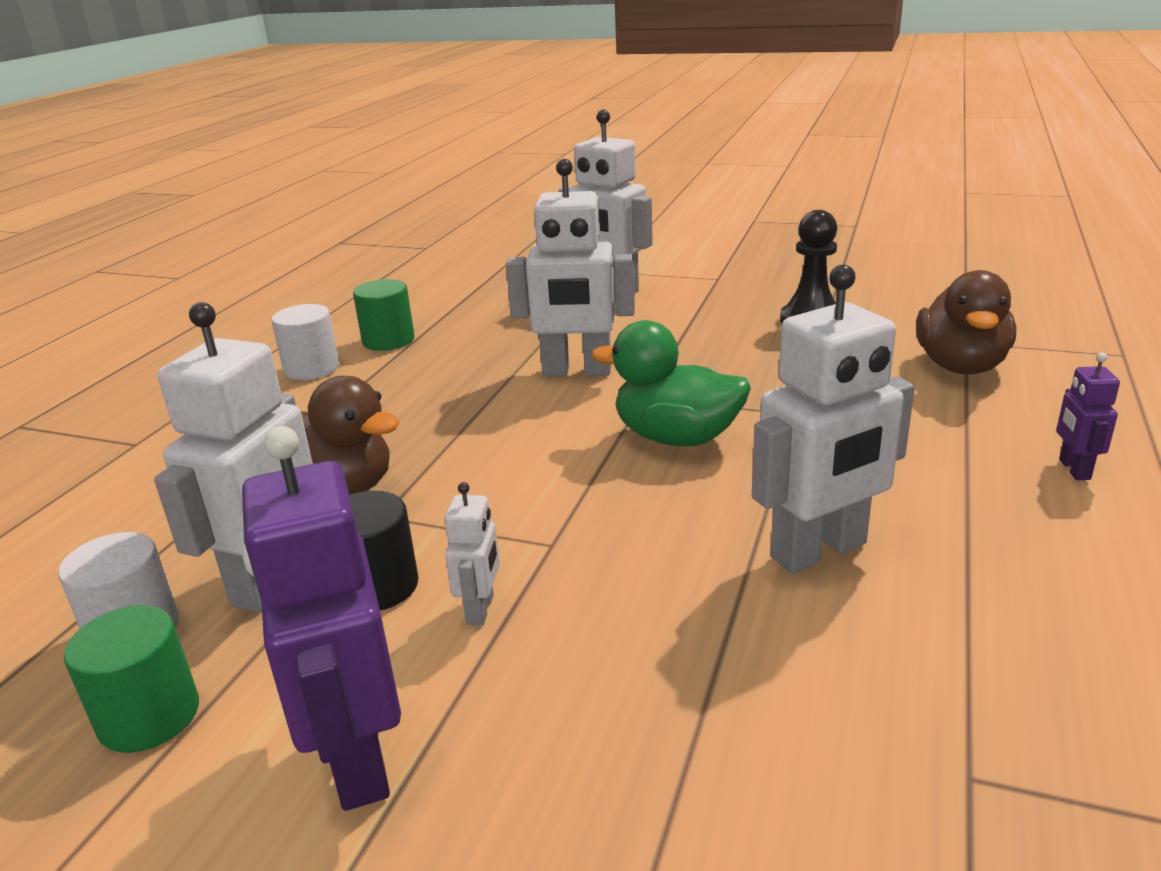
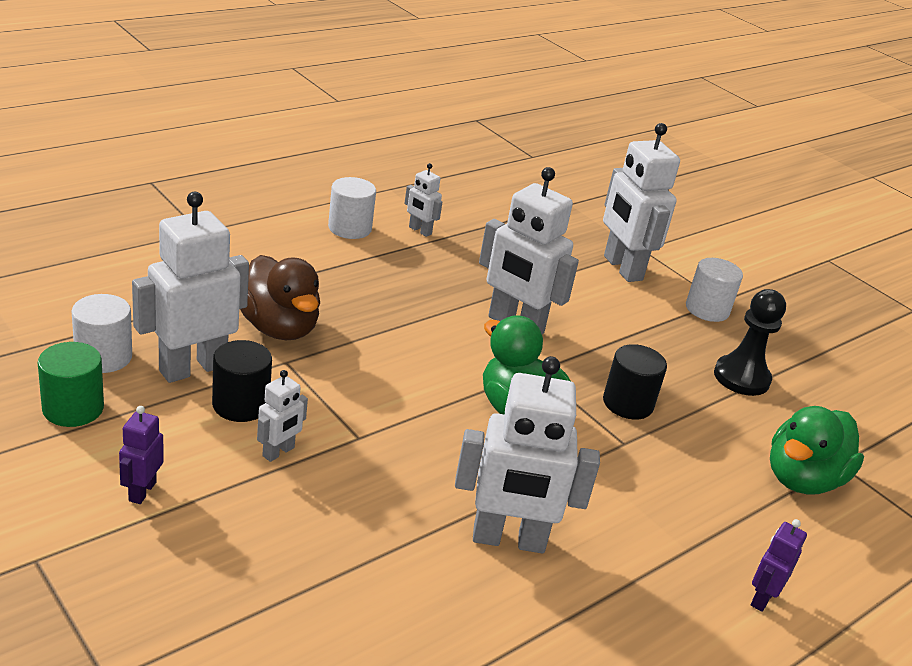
camera: 25 degrees right, 5 degrees up
purple robot [241,426,401,811] -> purple robot [119,406,164,504], size x0.48
green cylinder [353,279,415,351] -> white robot [404,163,442,237]
brown duck [916,270,1016,375] -> green duck [770,406,864,495]
none -> black cylinder [603,344,667,420]
none -> white cylinder [686,258,743,322]

